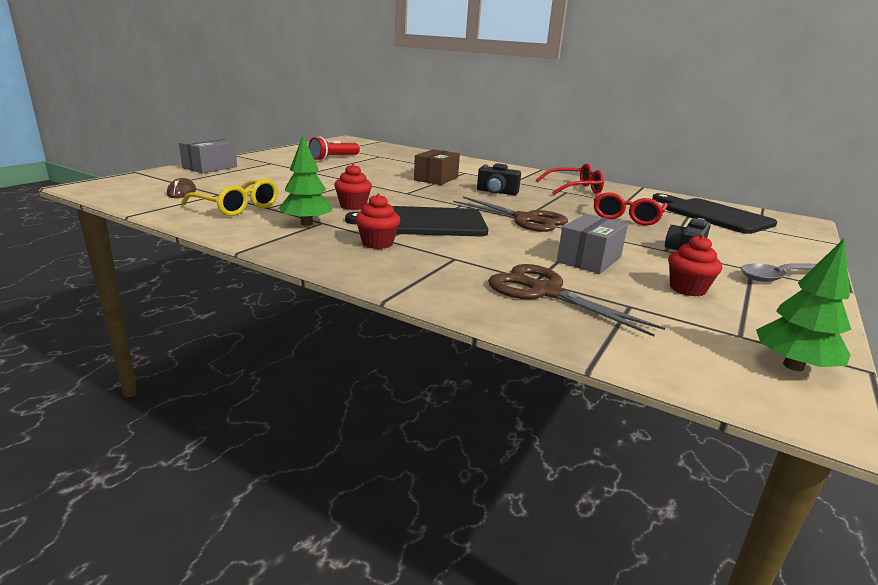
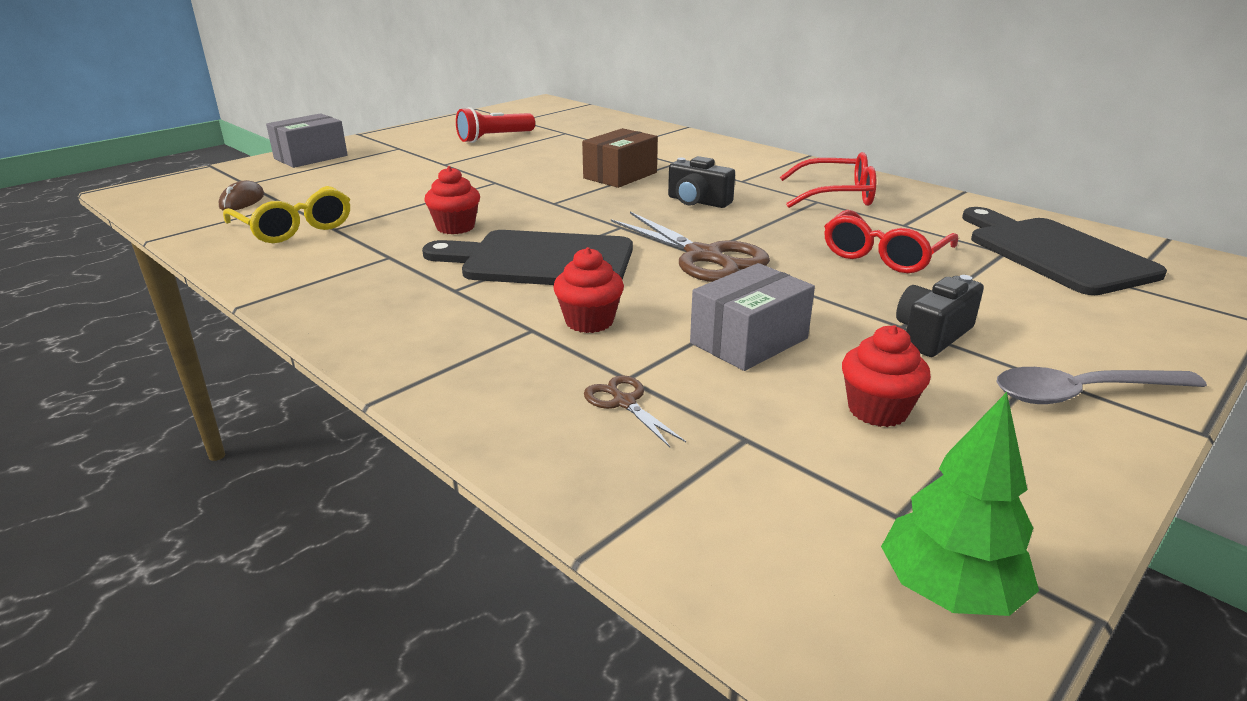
camera: 15 degrees right, 5 degrees up
green tree [278,136,332,226] -> none
red cupcake [355,194,401,249] -> red cupcake moved to [553,247,624,333]
brown scissors [488,264,665,337] -> brown scissors [584,375,686,447], size x0.48

